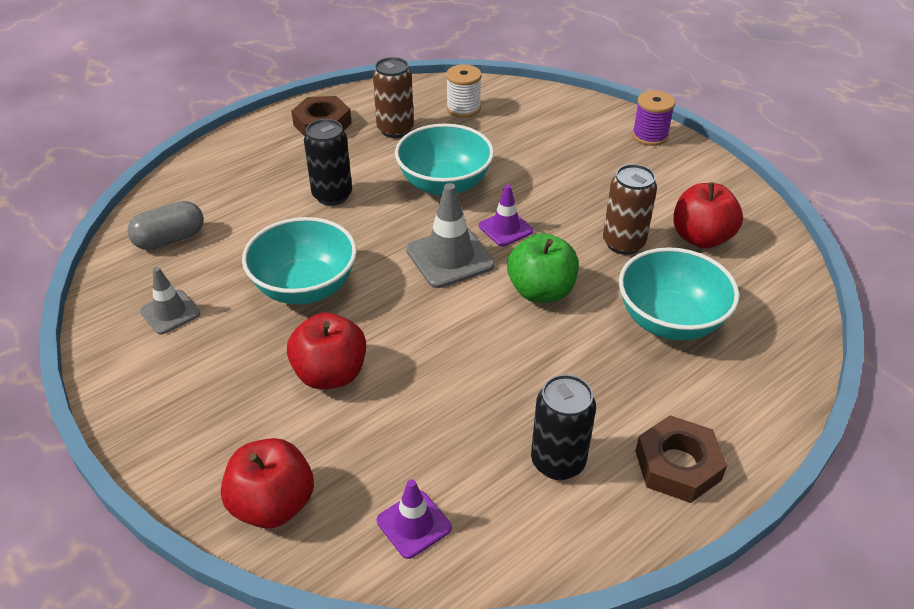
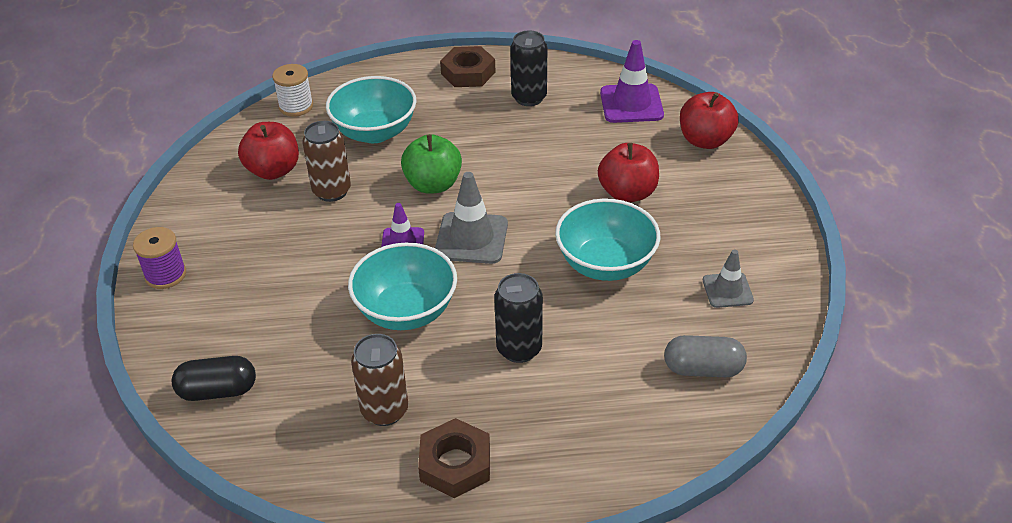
camera: 145 degrees left, 0 degrees up
purple traffic cone [377,479,452,559] -> purple traffic cone [600,40,664,123], size x1.62
white spool [446,65,482,118] -> white spool moved to [272,64,313,117]
none -> black capsule [172,356,256,401]

